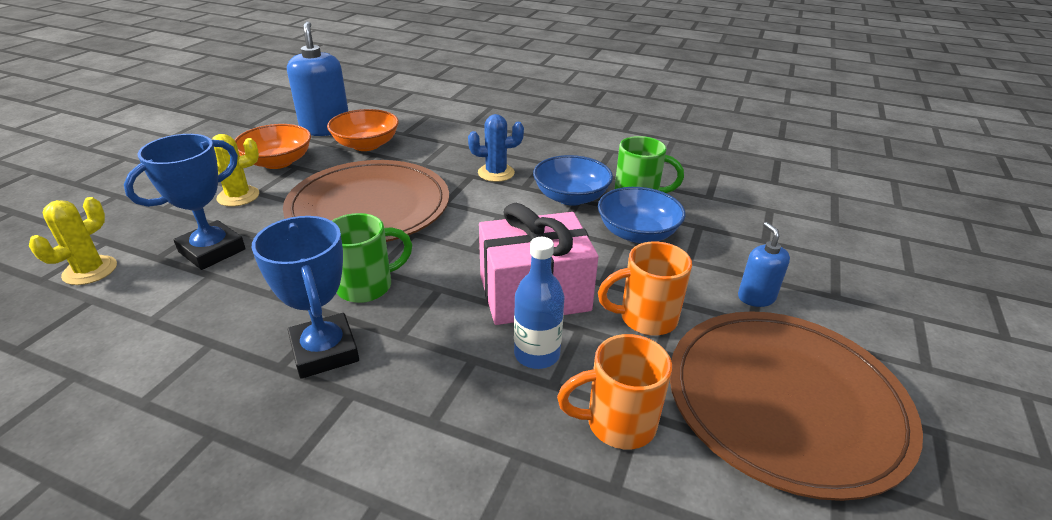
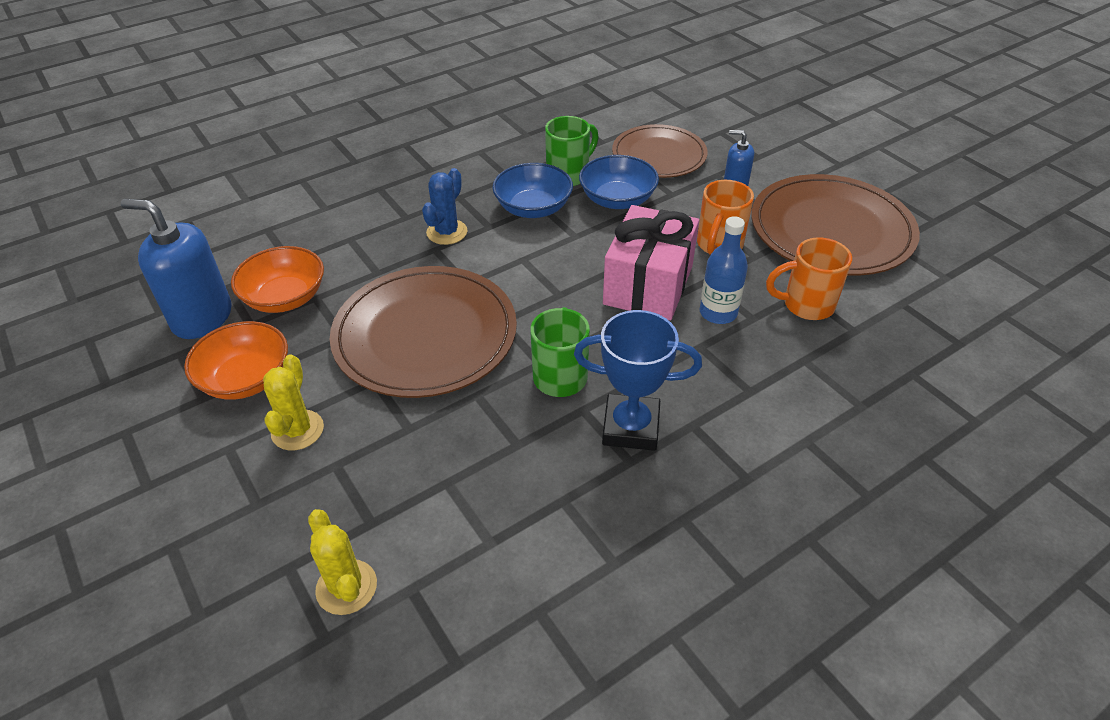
camera: 55 degrees left, 10 degrees up
blue trophy [124,134,246,270] -> none
orange mug [557,334,672,449] -> orange mug turned 60 degrees clockwise [766,237,852,320]
none -> brown plate [612,124,708,178]

